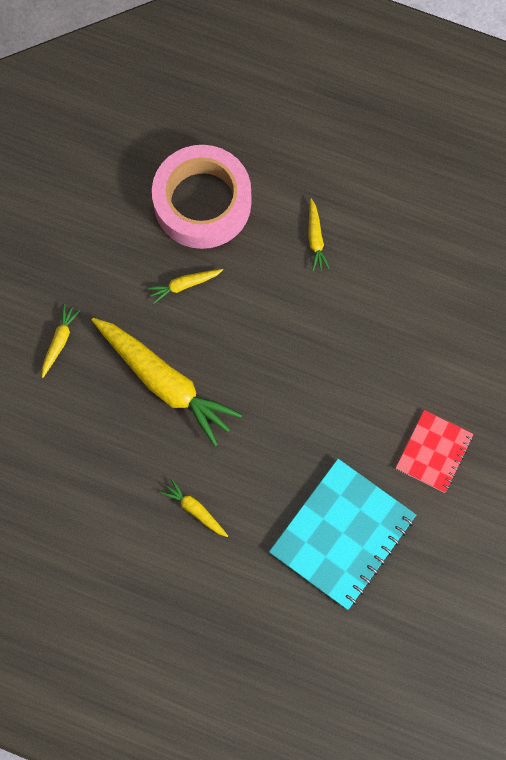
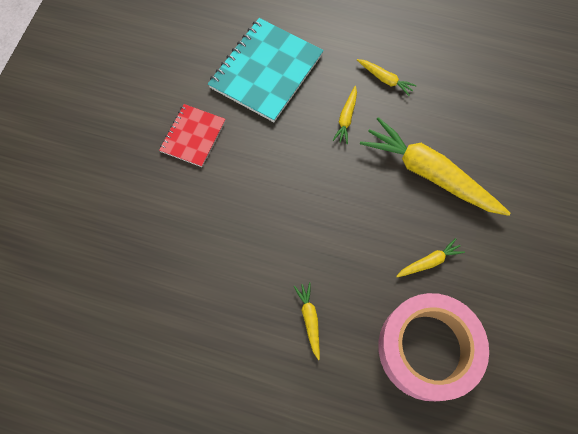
camera: 175 degrees right, 5 degrees down
yellow carrot [42,304,81,378] -> yellow carrot moved to [332,86,357,144]

